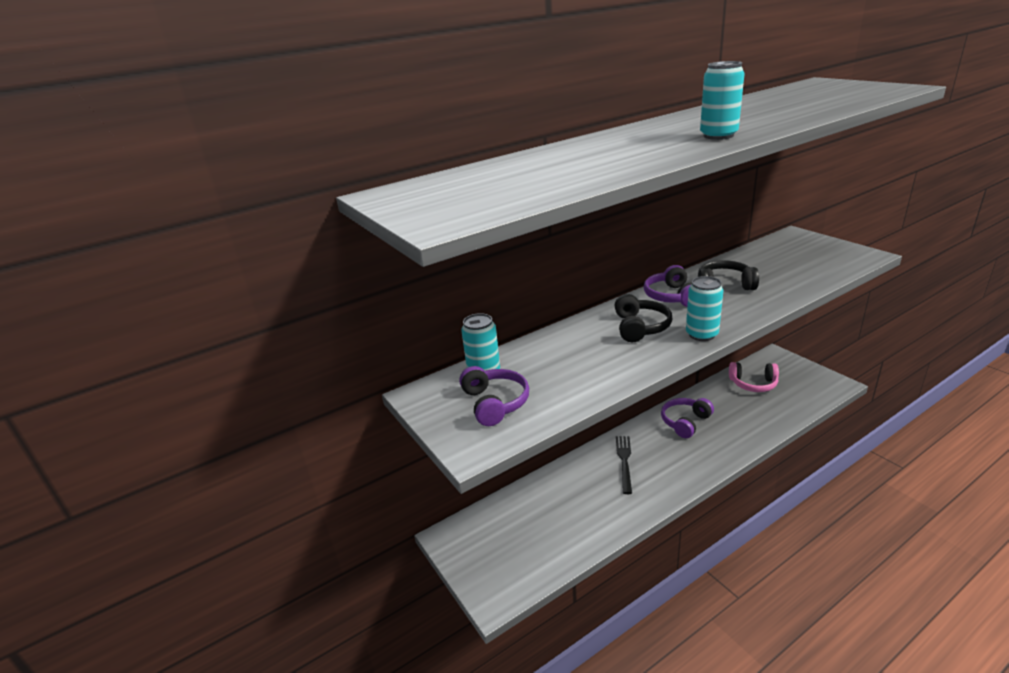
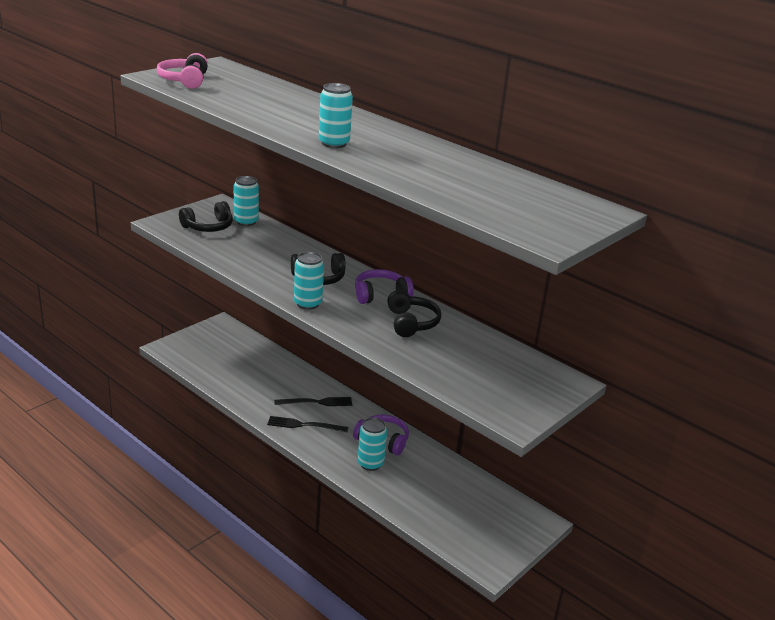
camera: 70 degrees right, 0 degrees up
purple headphones [459,366,529,426] -> black headphones [179,201,233,232]
pink headphones [729,362,779,392] -> pink headphones moved to [157,53,208,89]
none -> black fork [267,416,348,432]
none -> turquoise can [358,417,387,471]

